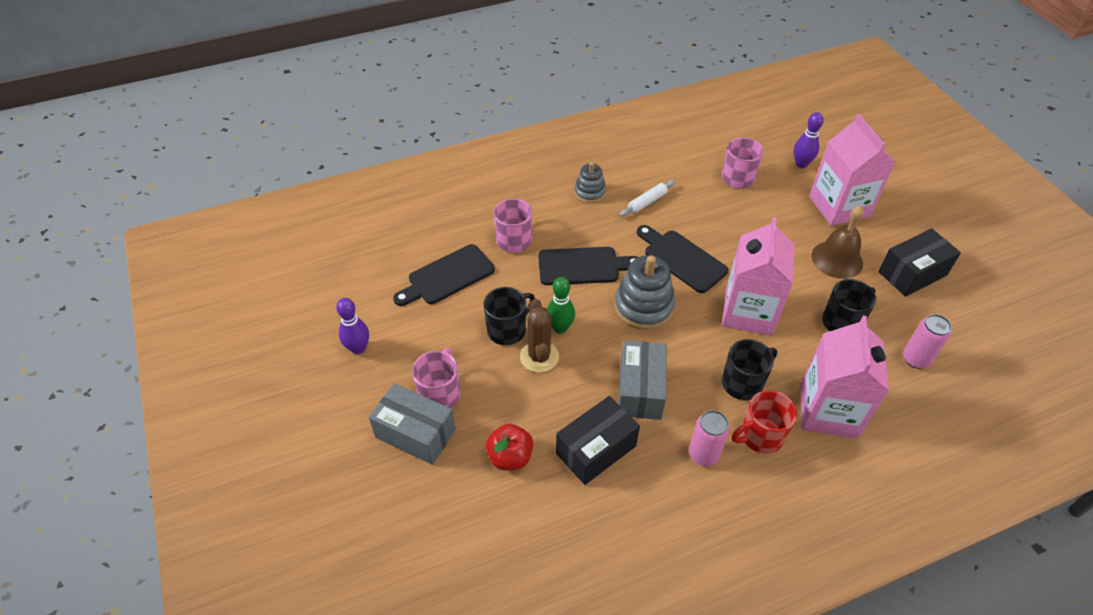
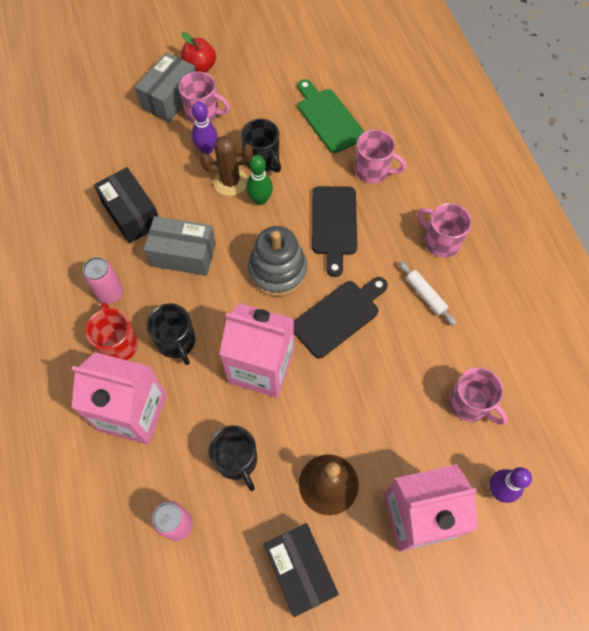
camera: 95 degrees right, 15 degrees up
purple bowling pin [336,298,369,354] -> purple bowling pin moved to [192,101,218,154]
black cutting board [393,244,495,306] -> green cutting board [298,79,365,153]
red apple [486,424,533,470] -> red apple moved to [181,32,216,73]
grey stacking toy [574,162,606,203] -> pink mug [417,203,472,258]

